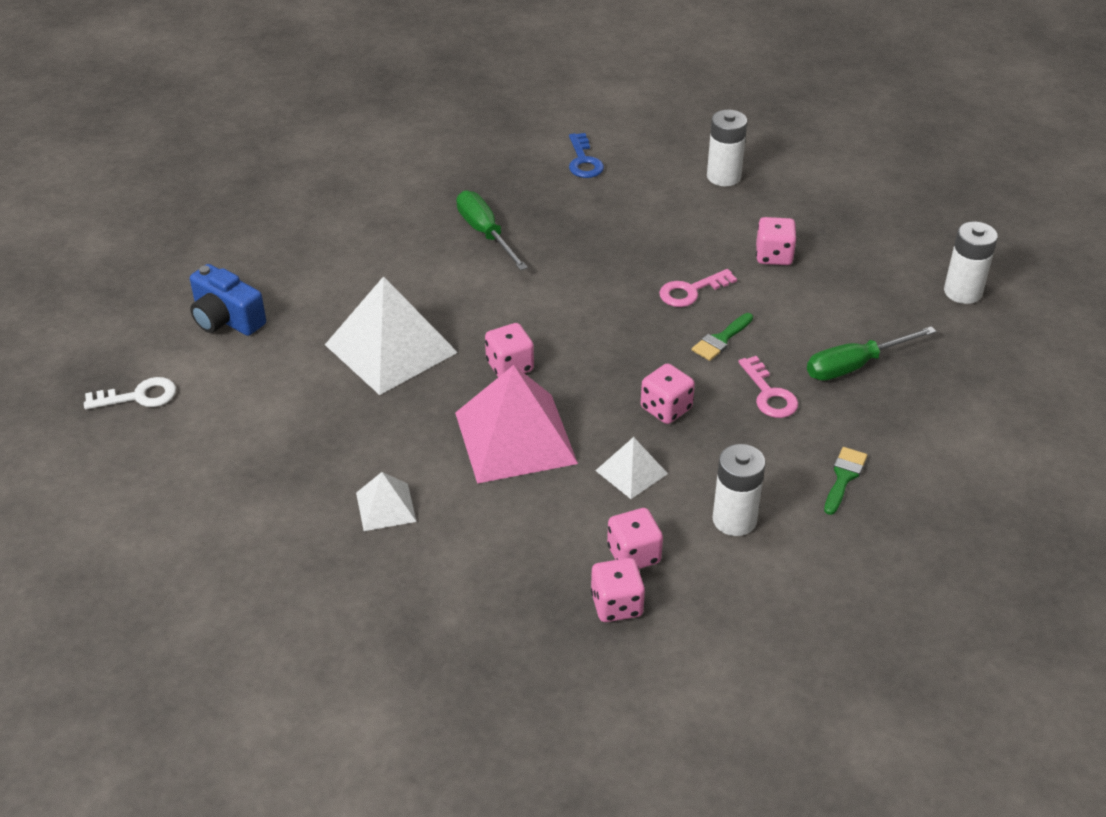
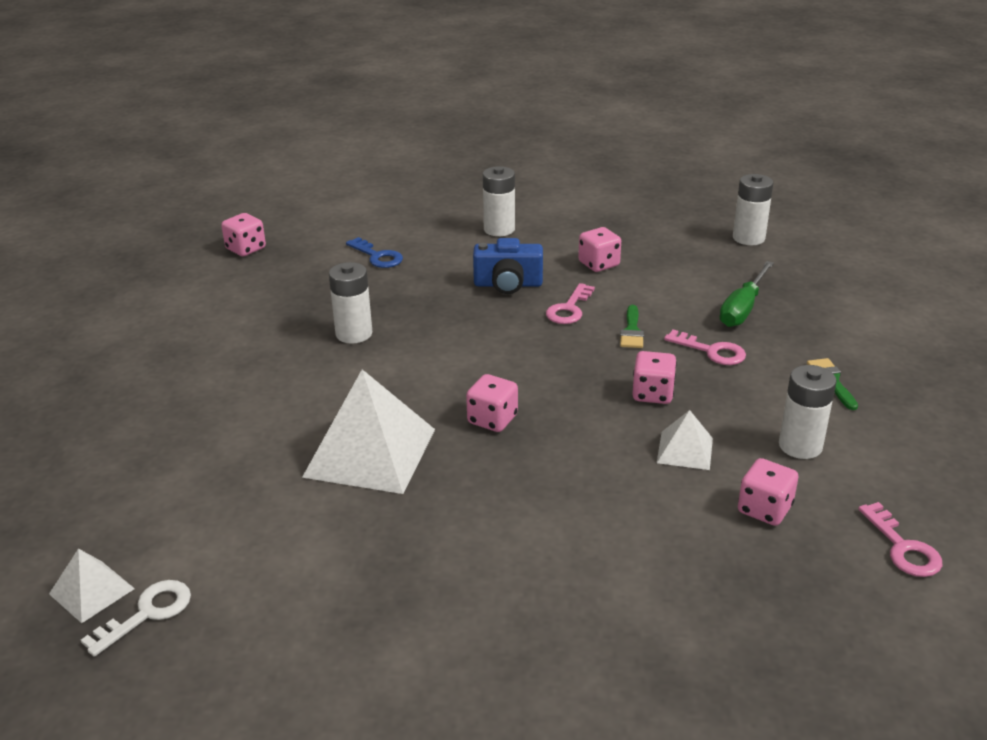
camera: 35 degrees left, 10 degrees down
blue camera [190,264,266,336] -> blue camera moved to [473,238,543,294]
white pyramid [356,472,417,531] -> white pyramid moved to [49,549,135,623]
pink pyramid [455,365,578,484] -> none
green screwdriver [457,190,528,271] -> white battery [329,262,372,344]
pink dice [591,558,645,622] -> pink dice moved to [221,213,266,256]
none -> pink key [858,502,942,577]

